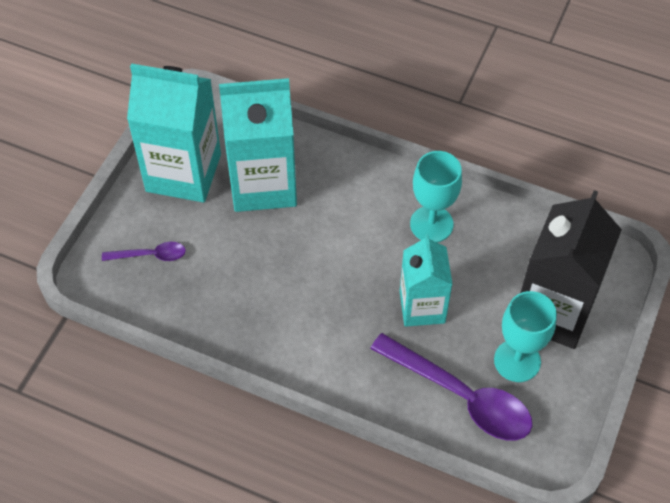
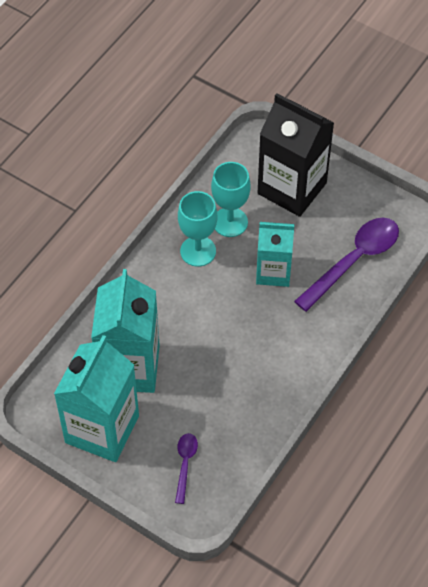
camera: 80 degrees left, 0 degrees up
turquoise goblet [494,291,557,382] -> turquoise goblet moved to [211,162,251,237]

